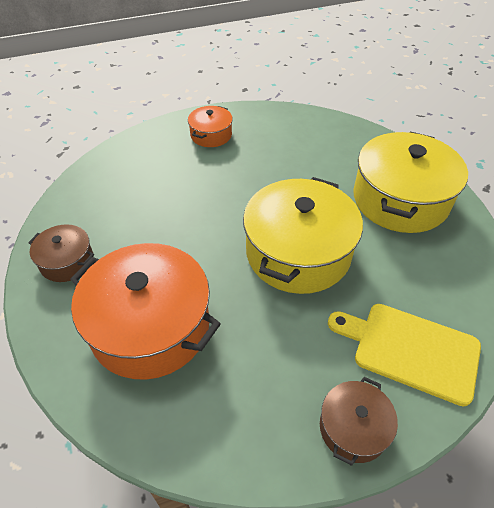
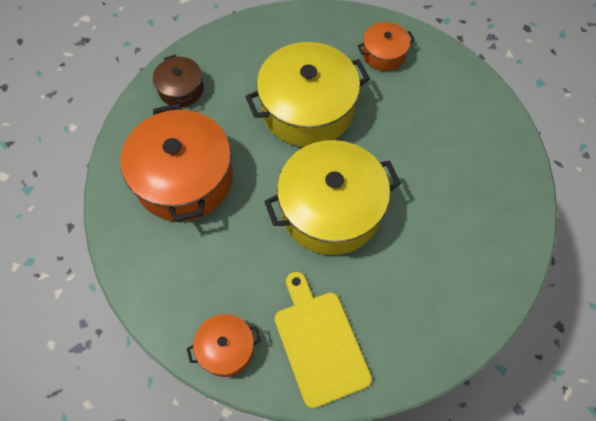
camera: 45 degrees right, 15 degrees up
brown pot [320,377,398,466] -> orange pot [187,314,261,377]
yellow pot [353,131,468,233] -> yellow pot moved to [245,42,370,147]

